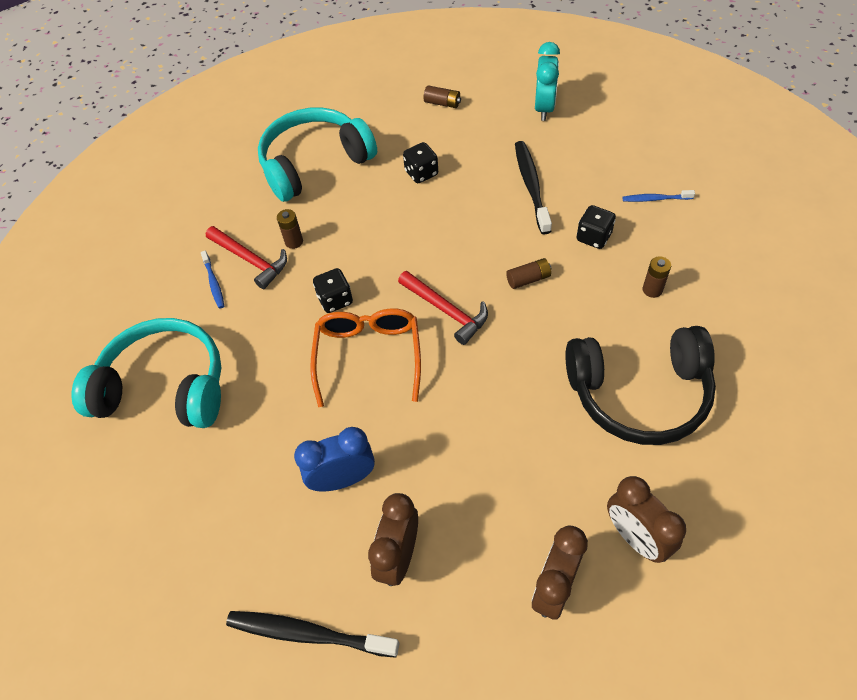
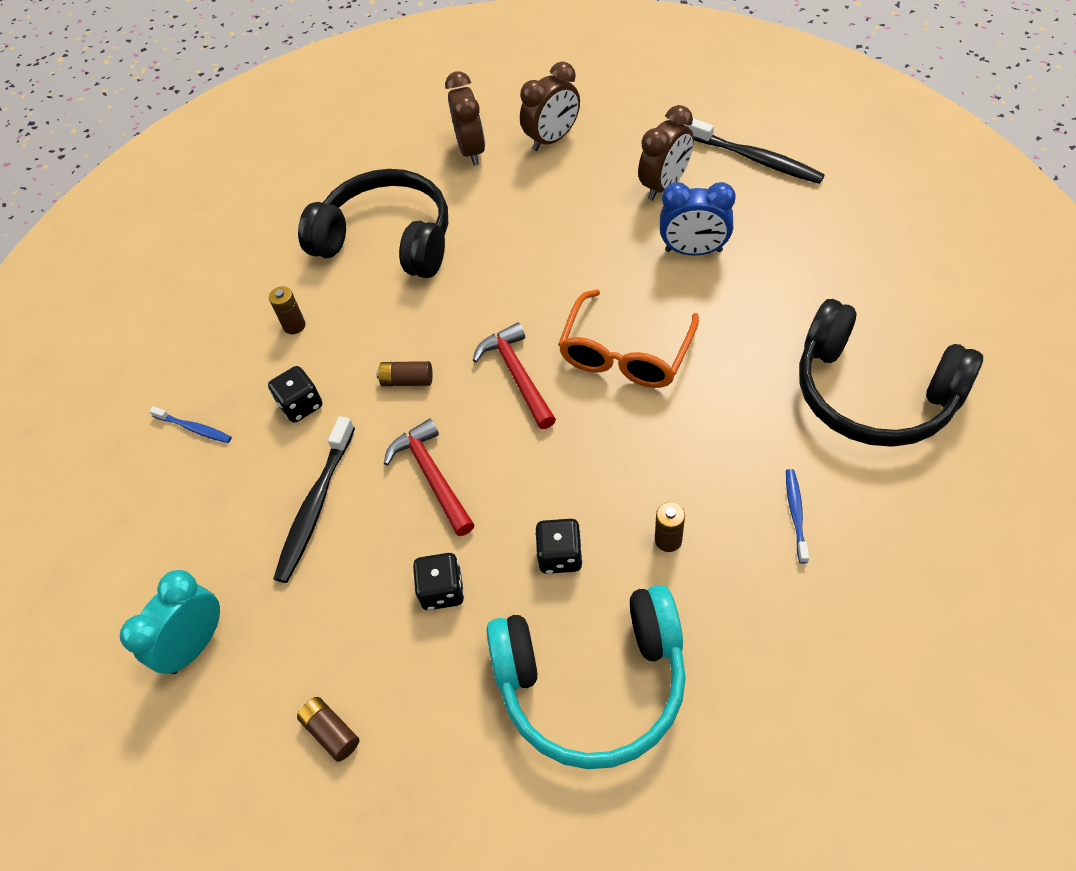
camera: 155 degrees left, 0 degrees up
turquoise headphones [72,318,221,428] -> black headphones [799,299,983,447]
red hammer [206,226,287,289] -> red hammer moved to [384,419,474,536]
black dice [313,268,353,313] -> black dice moved to [535,519,583,574]

